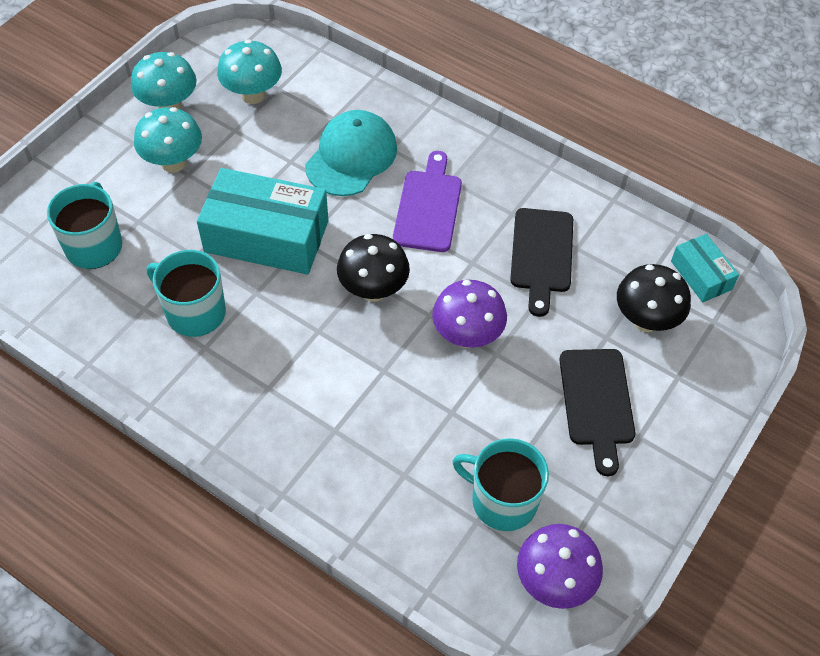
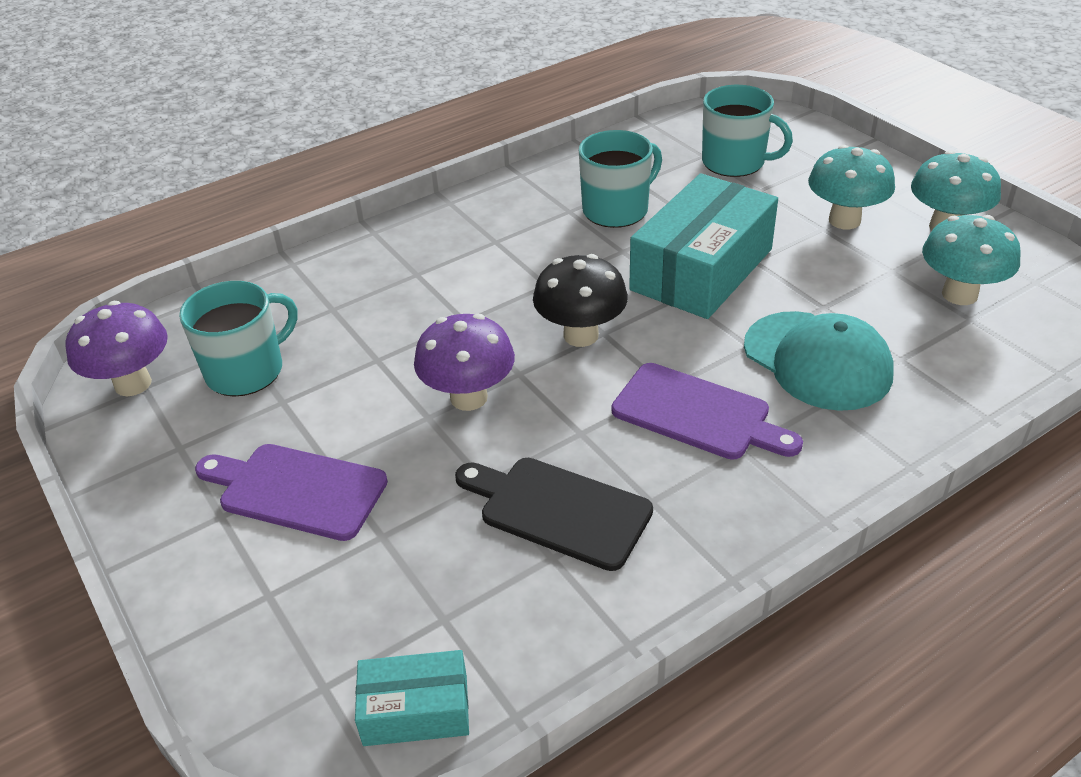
camera: 115 degrees right, 15 degrees down
black cutting board [559,349,636,476] -> purple cutting board [195,444,388,541]
black mushroom [617,264,691,332] -> none

